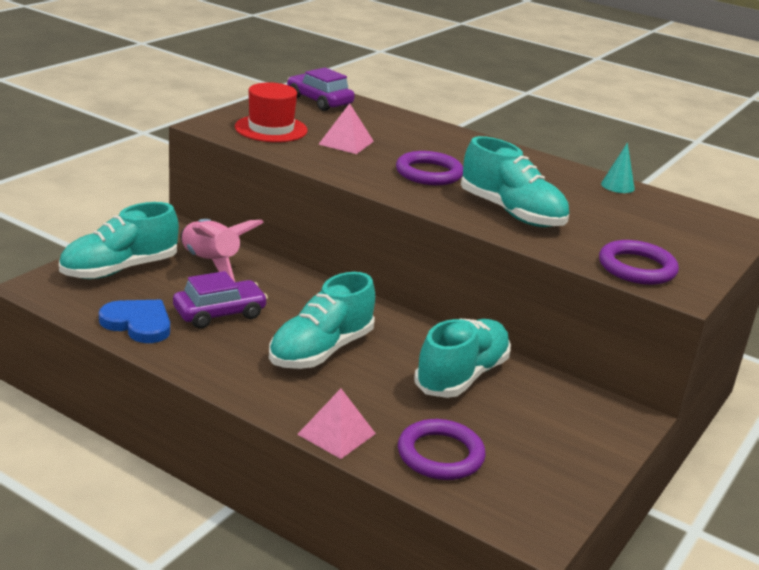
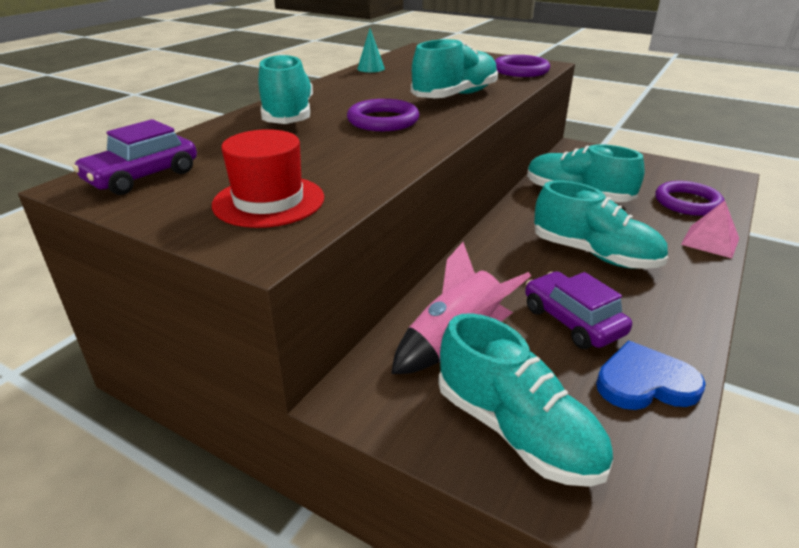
camera: 90 degrees left, 5 degrees up
blue heart [99,300,170,343] -> blue heart turned 60 degrees clockwise [596,341,705,410]
pink pyramid [318,103,374,154] -> none
none -> turquoise shoe [258,54,313,124]

